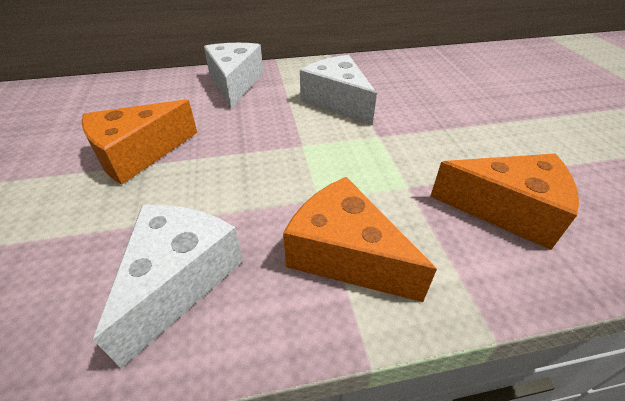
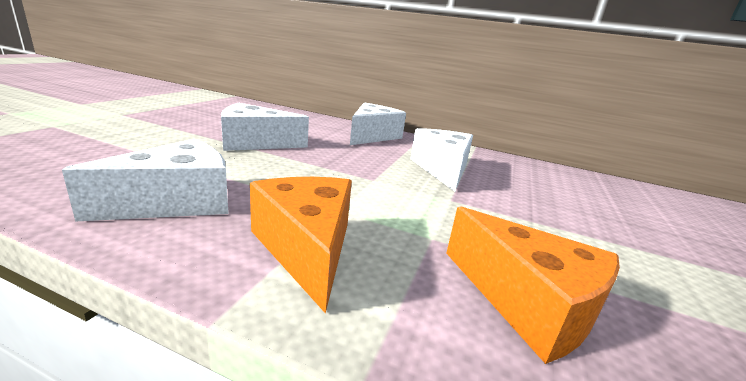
camera: 30 degrees right, 20 degrees down
orange cheese [82,99,197,185] -> white cheese [221,103,309,151]

